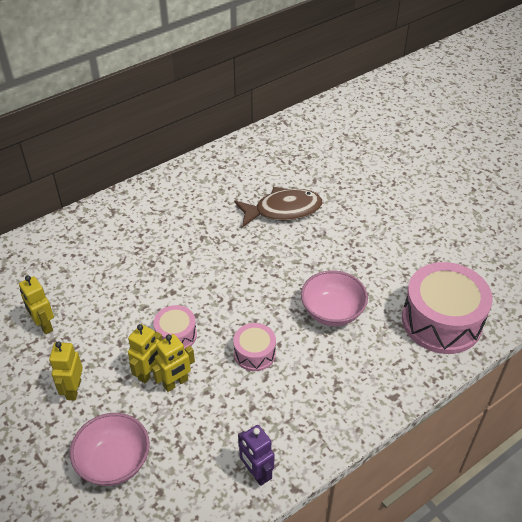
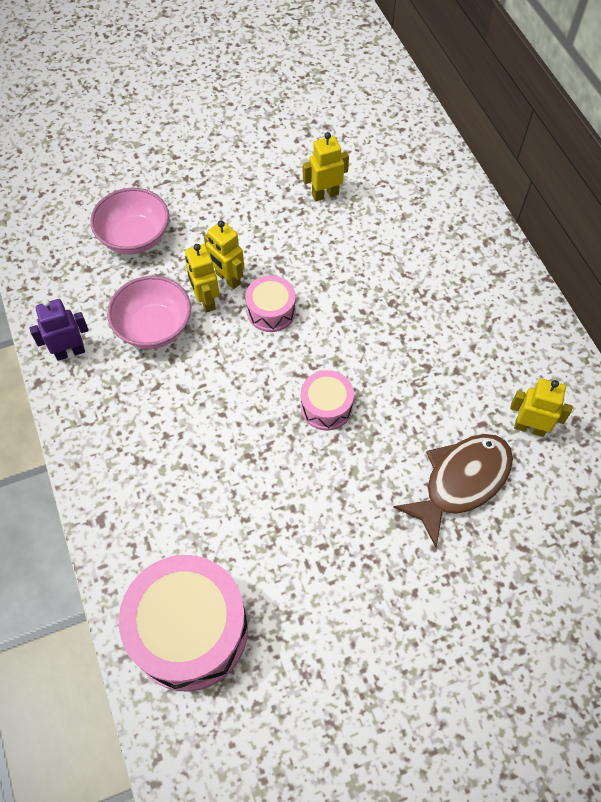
camera: 105 degrees right, 15 degrees up
yellow robot [49,341,83,400] -> yellow robot moved to [510,378,573,437]
pink drum [233,323,276,371] -> pink drum moved to [301,370,354,431]
brown fish [234,187,322,228] -> brown fish turned 135 degrees counterclockwise [393,434,513,548]
pink bowl [301,270,368,326] -> pink bowl moved to [107,276,191,349]

